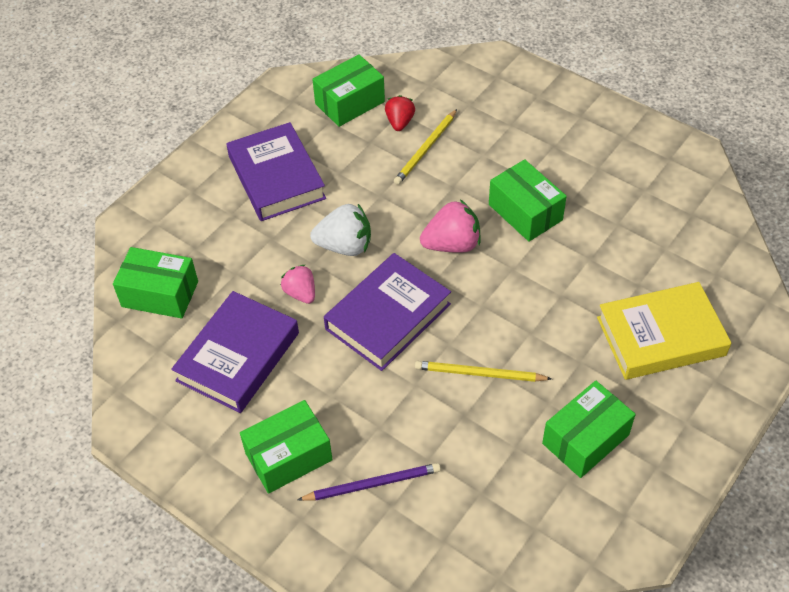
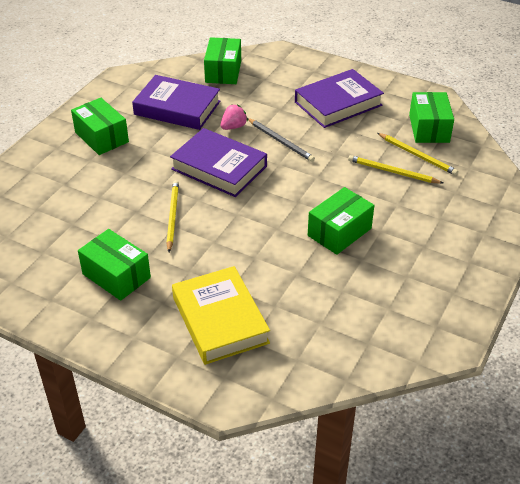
camera: 80 degrees right, 10 degrees down
purple pencil [297,463,441,501] -> none
white strawberry [310,204,371,256] -> grey pencil [247,118,315,162]
green box [312,54,385,127] -> green box turned 45 degrees clockwise [409,92,454,143]
red strawberry [385,95,415,131] -> yellow pencil [378,133,458,176]
pink strawberry [420,200,480,253] -> none

